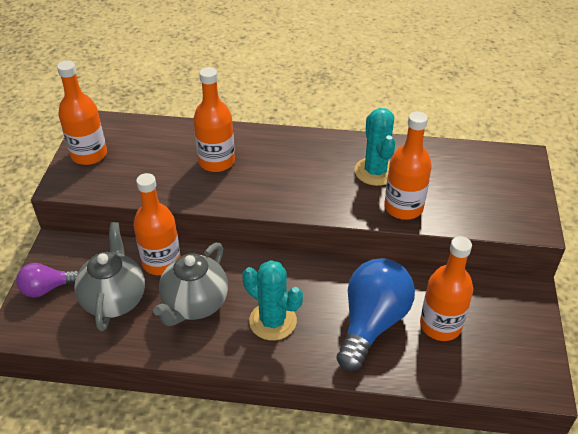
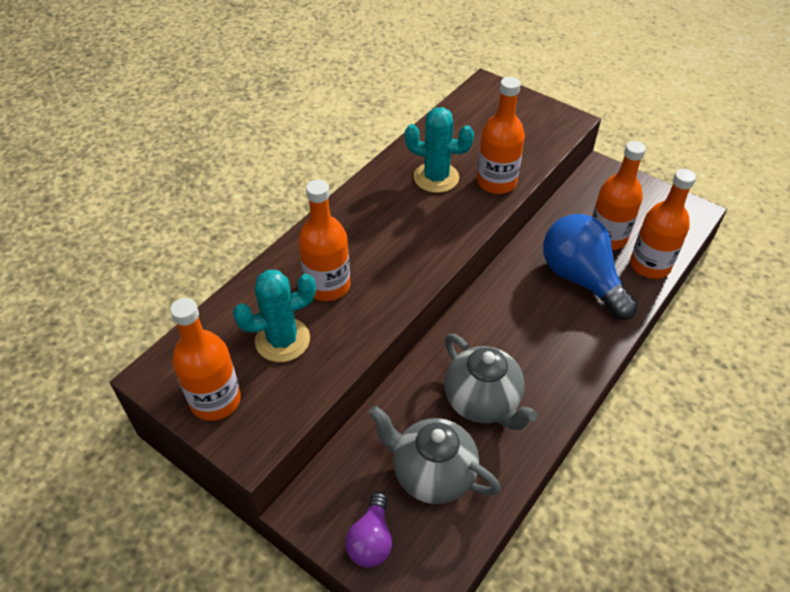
camera: 60 degrees left, 5 degrees up
orange bottle [133,173,181,275] -> orange bottle moved to [630,169,696,279]
turquoise cactus [242,260,303,340] -> turquoise cactus moved to [233,270,316,362]

